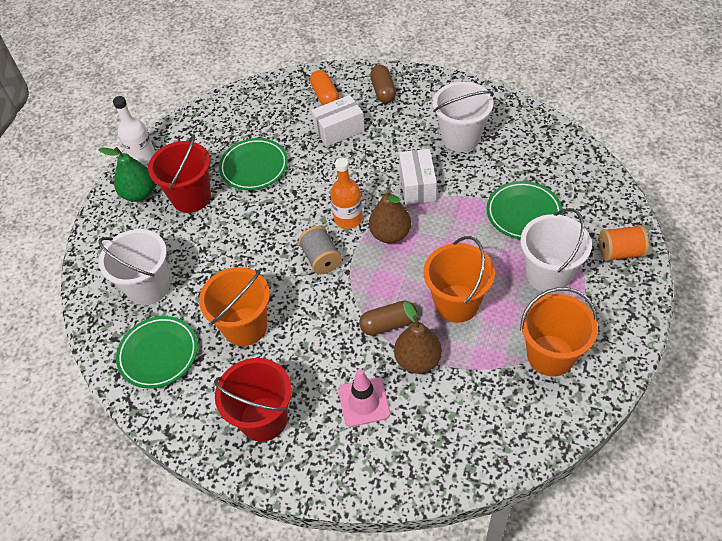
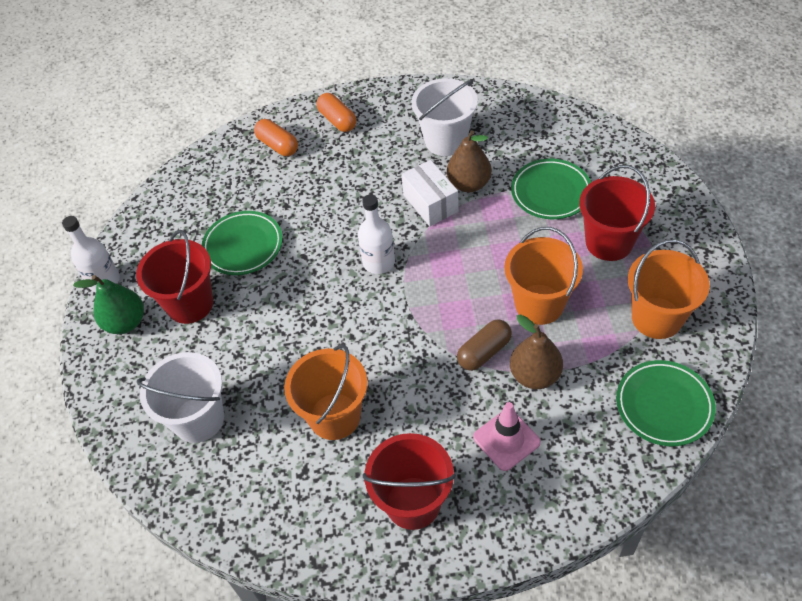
camera: 25 degrees left, 0 degrees up
green plate [116,316,198,389] -> green plate moved to [616,360,716,446]
grey spool [298,226,342,274] -> none
white box [311,95,365,147] -> none
orange bottle [330,158,363,229] -> white bottle [358,194,395,274]
brown pear [369,189,411,243] -> brown pear moved to [447,130,492,192]
brown capsule [370,65,396,103] -> orange capsule [317,93,357,132]
white bucket [520,208,592,293] -> red bucket [579,165,655,261]
orange spool [599,225,649,261] -> none

